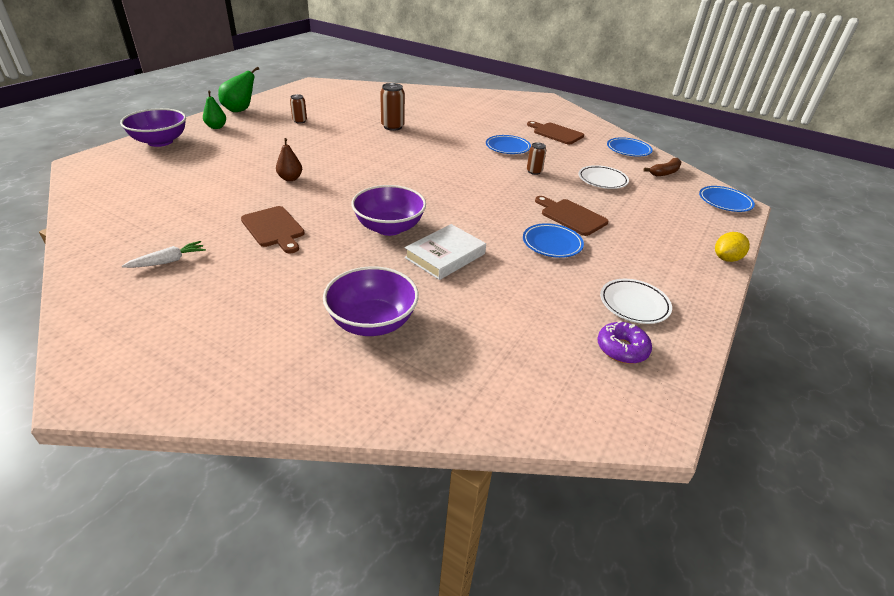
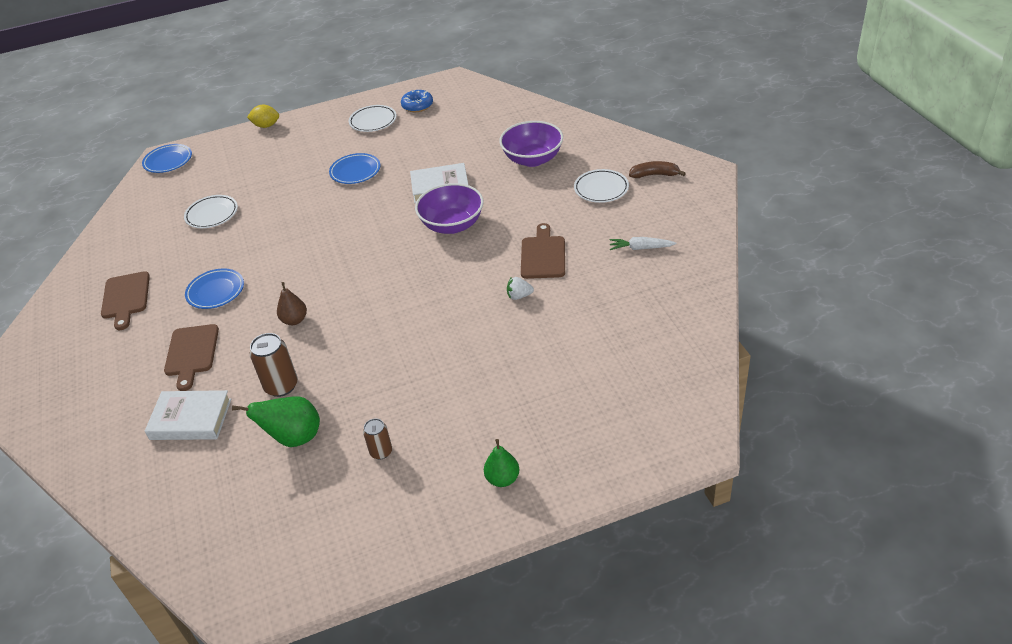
camera: 135 degrees left, 5 degrees up
purple bowl [120,108,186,147] -> none
green pear [218,67,259,112] -> green pear moved to [232,396,320,447]
brown pear [276,138,302,181] -> brown pear moved to [277,282,307,325]
brown can [527,142,546,175] -> none
brown cutting board [535,196,609,236] -> brown cutting board moved to [164,324,219,391]
purple donut [597,321,652,364] -> blue donut [401,90,433,112]
blue plate [607,137,653,157] -> none
brown banana [643,158,682,176] -> brown banana moved to [629,161,686,178]
none -> white book [145,390,231,440]
none -> white strawberry [507,277,534,300]
none -> white plate [574,169,629,203]

